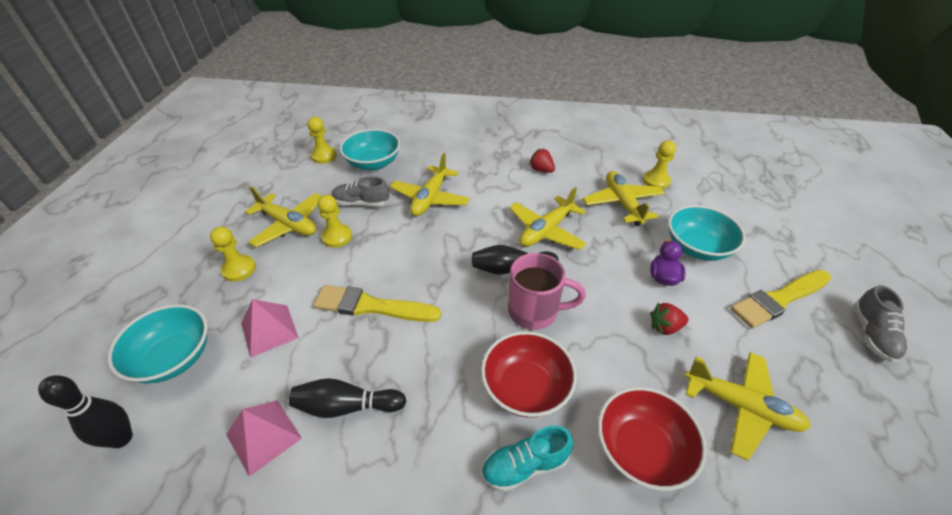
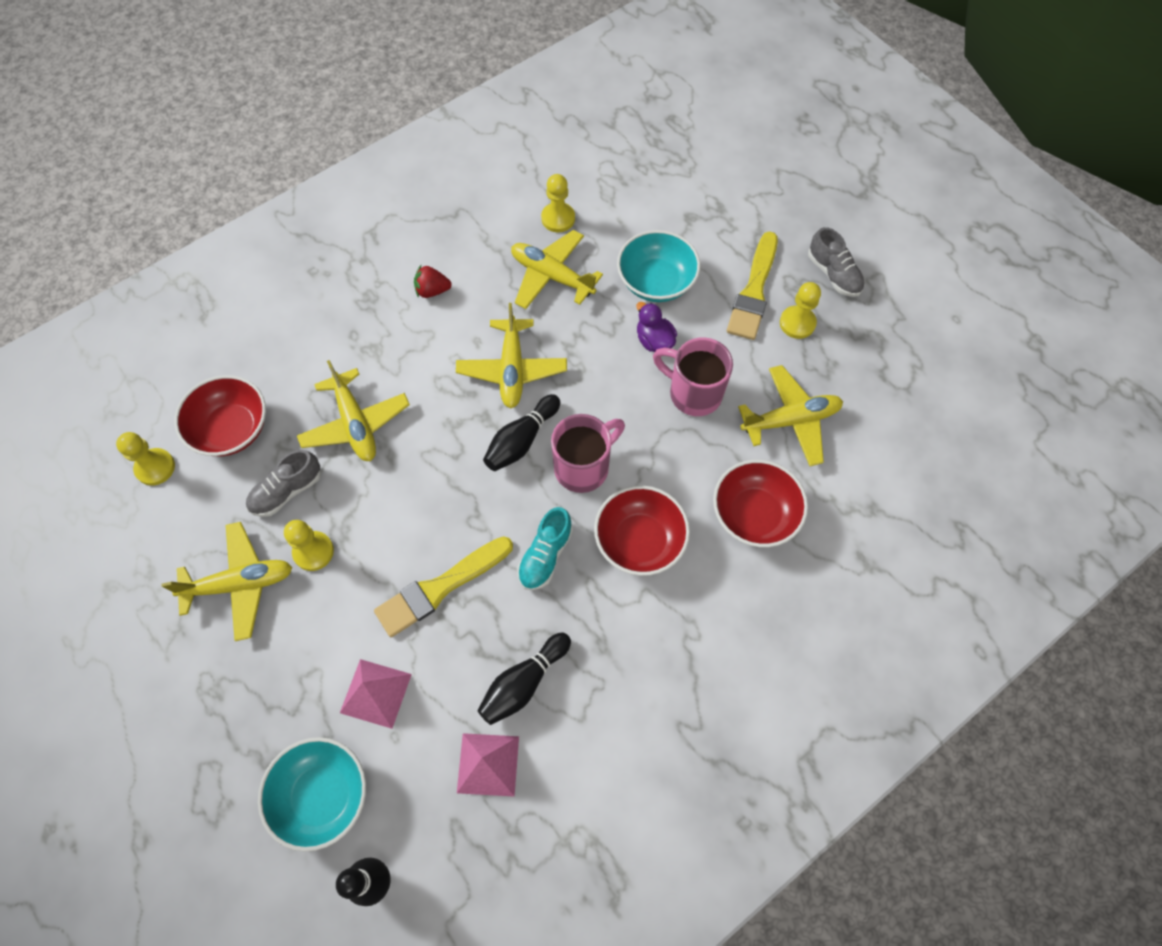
camera: 45 degrees left, 20 degrees up
yellow pawn [210,227,256,282] -> yellow pawn moved to [780,282,821,339]
turquoise bowl [340,129,400,170] -> red bowl [174,375,266,456]
turquoise shoe [481,426,573,492] -> turquoise shoe moved to [517,507,573,590]
red strawberry [650,302,689,336] -> pink mug [653,338,733,416]

